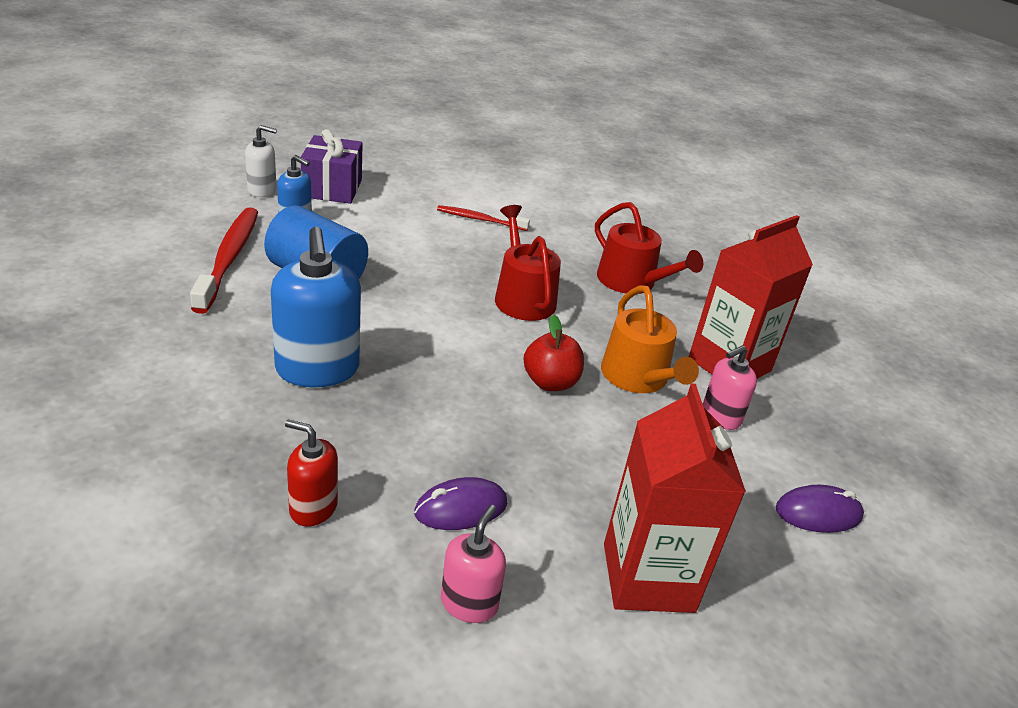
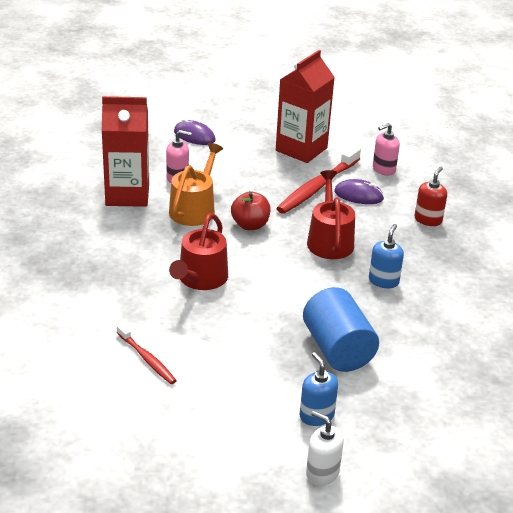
camera: 140 degrees left, 0 degrees up
red toothbrush [190,208,258,314] -> red toothbrush moved to [276,146,361,214]
blue soap dispenser [271,227,361,387] -> blue soap dispenser [369,224,404,288], size x0.56
red soap dispenser [285,419,338,527] -> red soap dispenser turned 120 degrees counterclockwise [415,167,447,226]
purple gift [301,129,362,204] -> none
red watering can [595,202,703,294] -> red watering can moved to [307,170,355,259]

